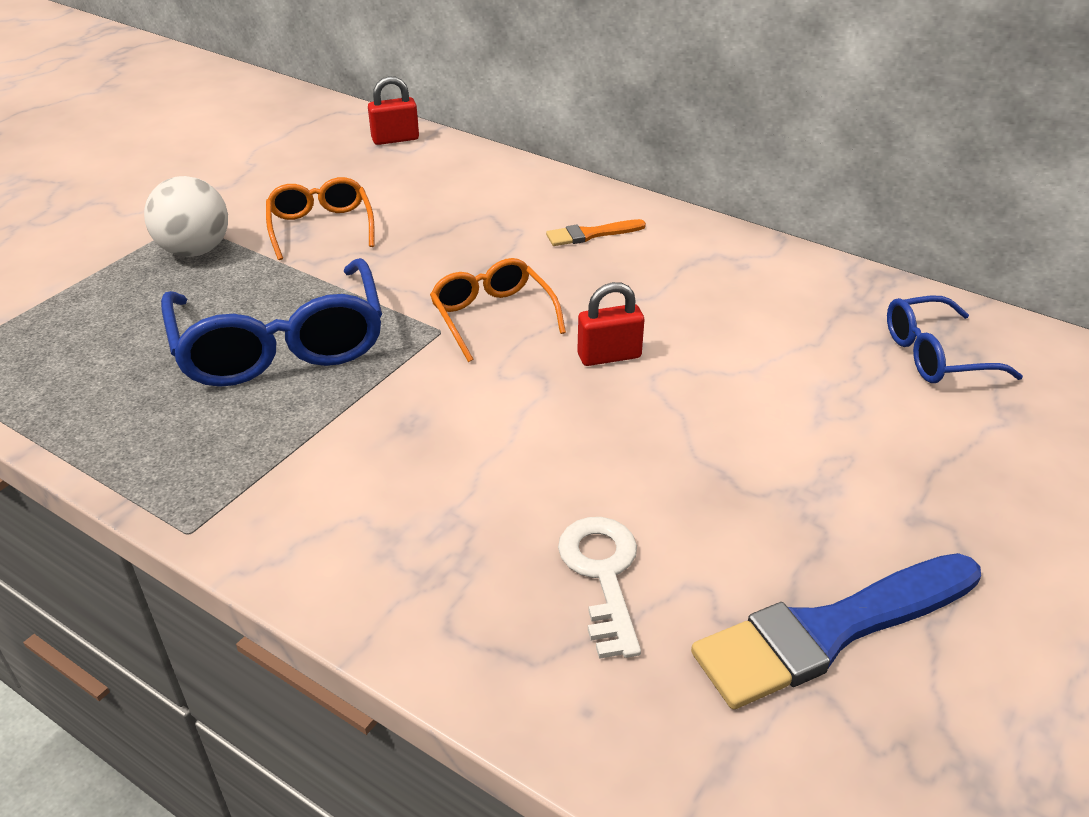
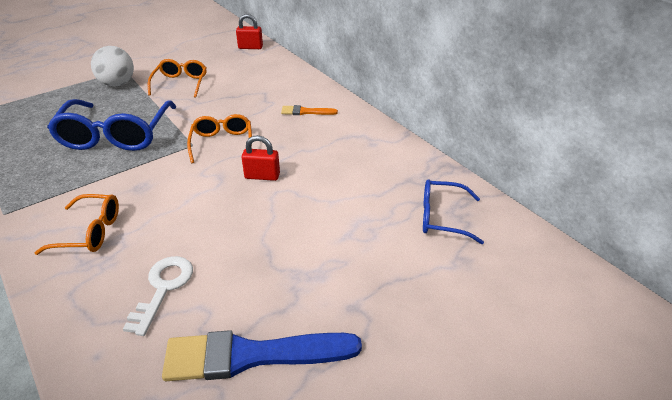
camera: 20 degrees right, 0 degrees up
none -> orange glasses [35,194,119,255]

